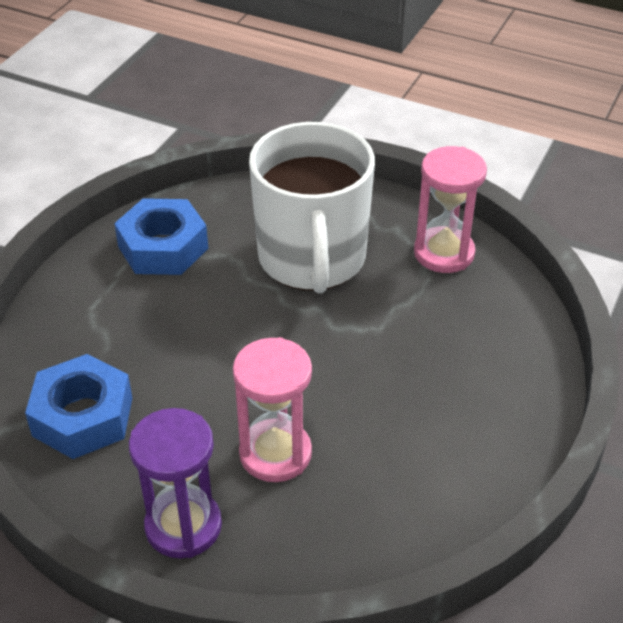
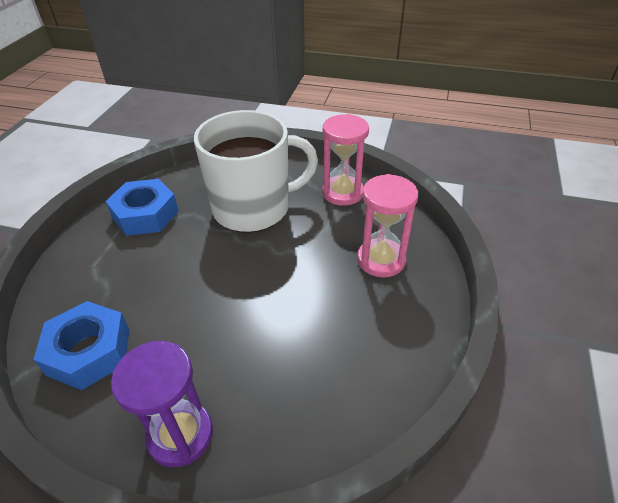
camera: 10 degrees left, 0 degrees up
pink hourglass [233,337,312,482] -> pink hourglass moved to [357,174,418,278]
white mug [249,122,375,293] -> white mug turned 90 degrees counterclockwise [194,110,318,233]

